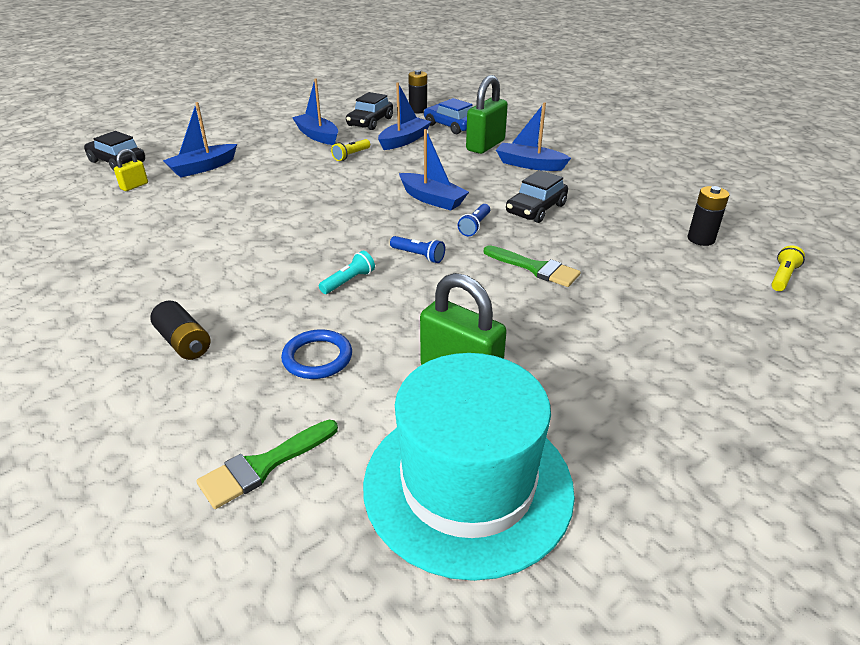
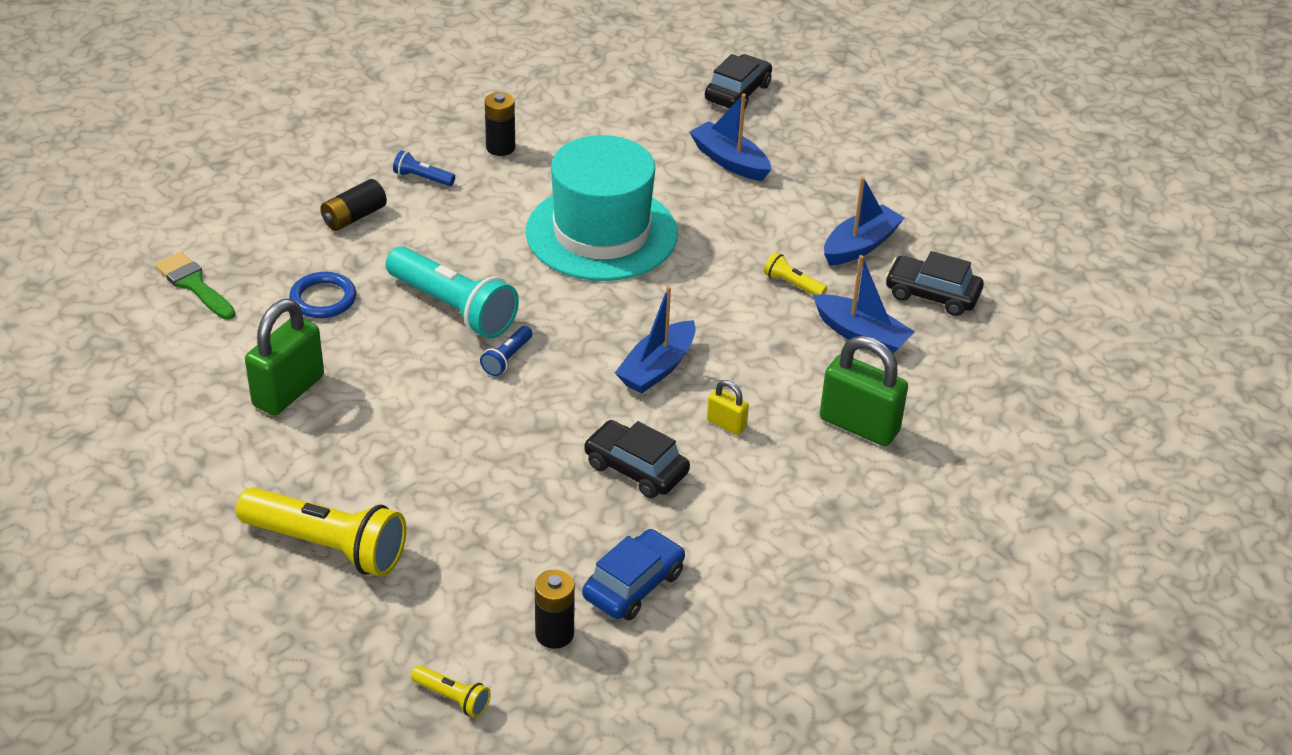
camera: 85 degrees right, 5 degrees up
yellow padlock [114,149,148,191] -> yellow padlock moved to [707,380,749,435]
turquoise flashlight [319,251,375,294] -> turquoise flashlight [386,246,519,339], size x2.22
turquoise hat [363,353,575,581] -> turquoise hat moved to [525,135,678,281]
black battery [408,70,427,113] -> black battery moved to [485,92,515,156]
blue car [424,98,473,134] -> blue car moved to [582,529,685,620]
blue flashlight [458,204,490,236] -> blue flashlight moved to [393,150,455,186]
green brush [484,245,581,287] -> none
blue boat [496,102,571,171] -> none
none -> yellow flashlight [236,487,407,576]

